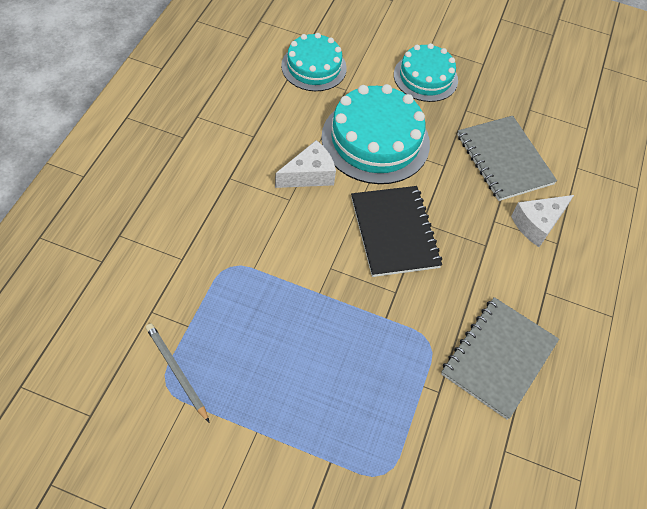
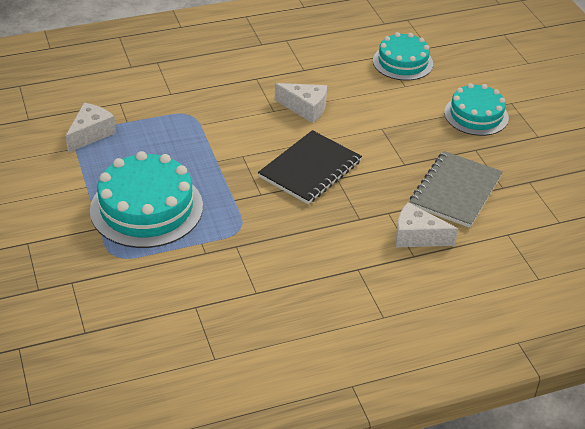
camera: 55 degrees right, 15 degrees down
grey pencil [146,323,210,423] -> white cheese [66,103,116,153]
turquoise cake [321,84,430,184] -> turquoise cake moved to [90,151,203,248]
grey notebook [441,297,559,420] -> none

